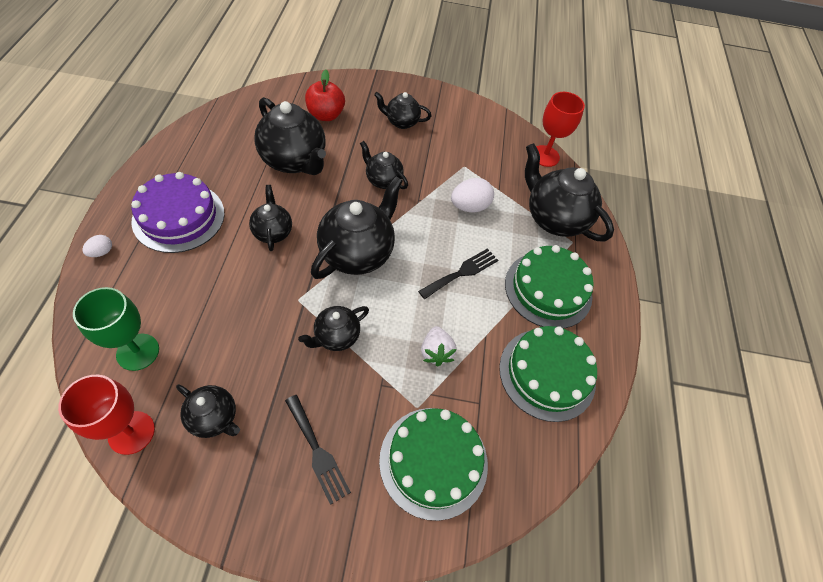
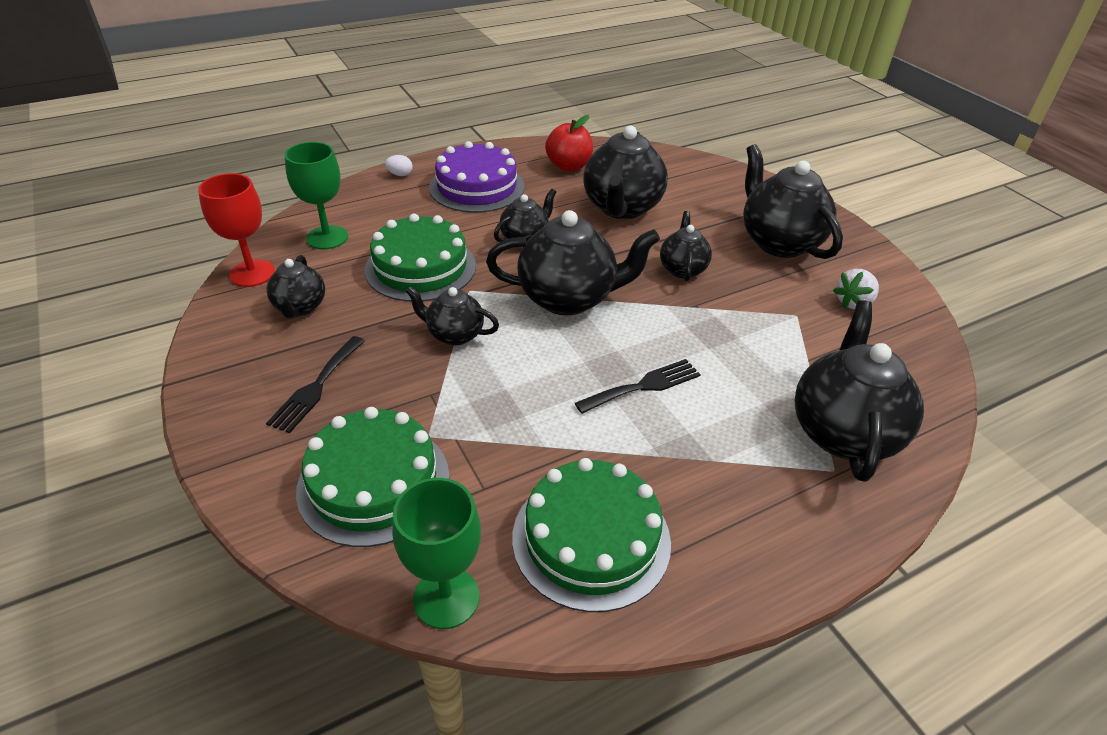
camera: 60 degrees right, 15 degrees down
red apple [305,70,345,121] -> red apple moved to [545,115,593,171]
black teapot [374,92,431,129] -> black teapot [743,144,843,259], size x1.81
black fork [418,248,498,299] -> black fork turned 45 degrees counterclockwise [575,359,701,414]
white strawberry [421,326,457,366] -> white strawberry moved to [833,269,879,309]
white egg [451,178,494,212] -> none
green cake [505,245,594,329] -> green cake moved to [365,214,476,302]
red goblet [536,92,585,167] -> none
none -> green goblet [392,478,481,629]

